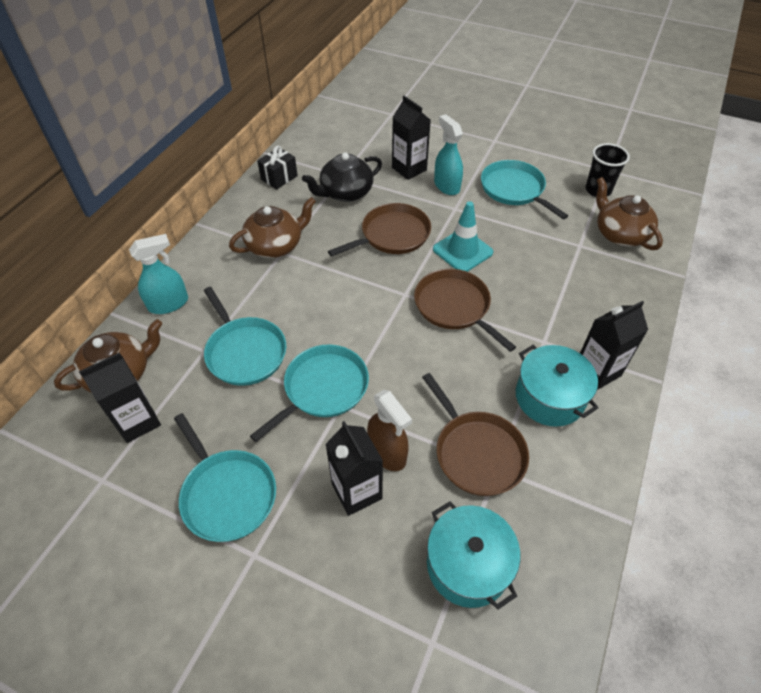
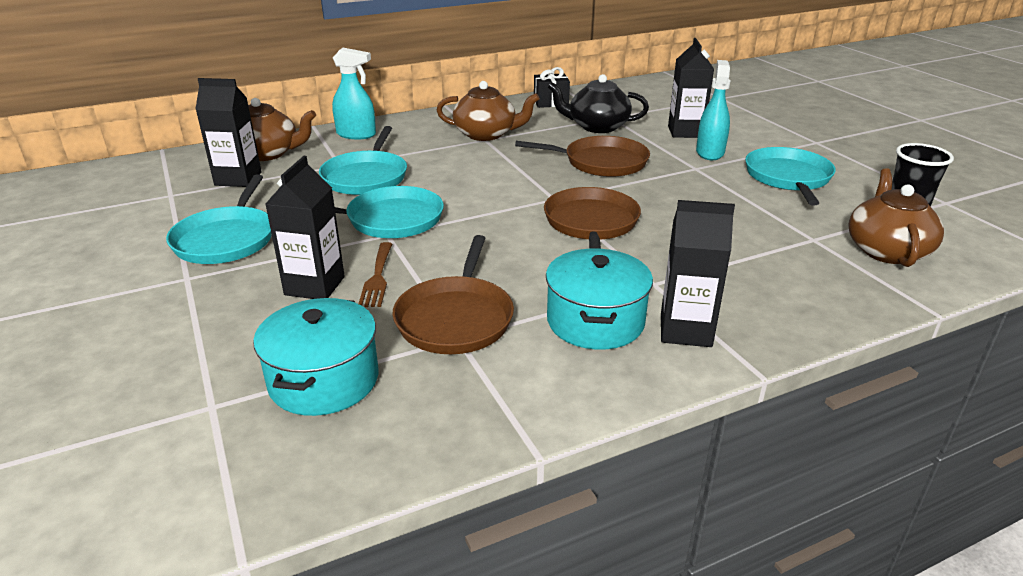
camera: 40 degrees right, 20 degrees down
brown spray bottle [367,390,412,471] -> brown fork [358,242,392,307]
turquoise traffic cone [433,201,493,272] -> none

